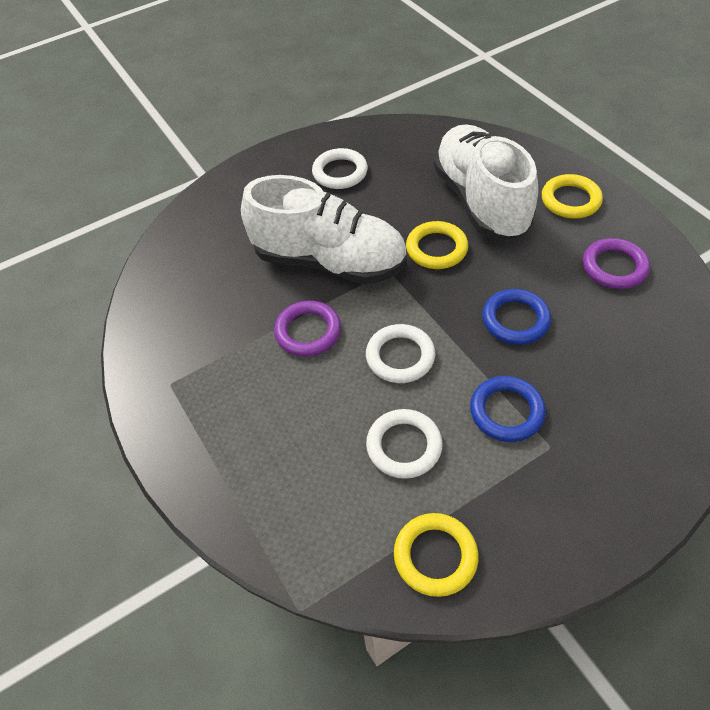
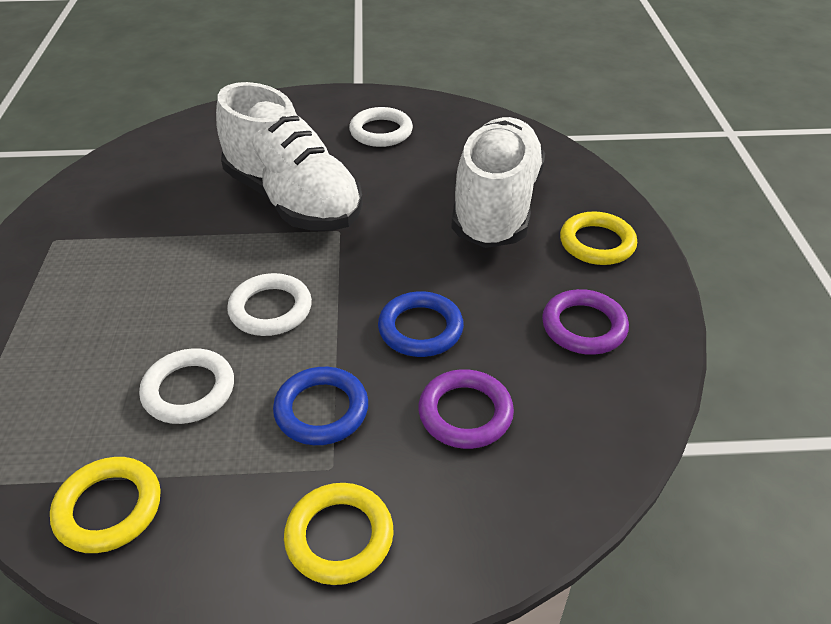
camera: 25 degrees right, 10 degrees down
purple ring [274,301,341,357] -> purple ring moved to [418,369,514,449]
yellow ring [406,221,468,269] -> yellow ring moved to [284,483,394,585]

